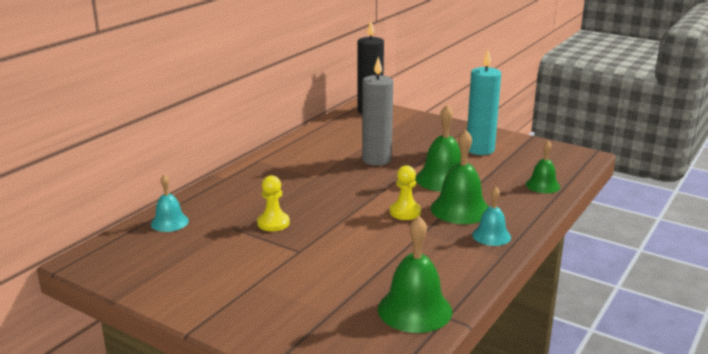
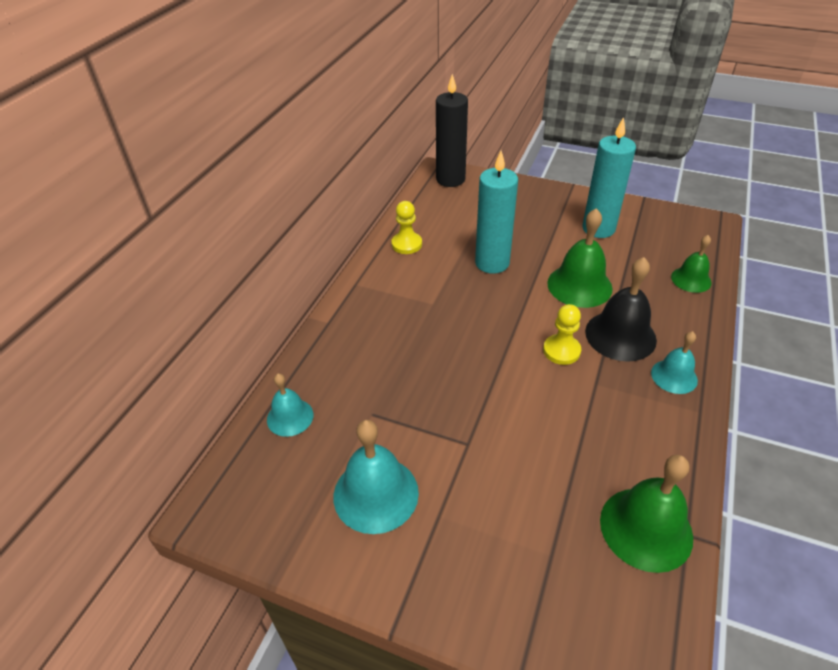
camera: 10 degrees left, 20 degrees up
yellow pawn [257,175,290,231] -> yellow pawn moved to [391,201,422,254]
grey candle [362,57,393,166] -> turquoise candle [475,151,518,274]
green bell [431,130,489,224] -> black bell [585,257,657,362]
none -> turquoise bell [334,420,419,534]

